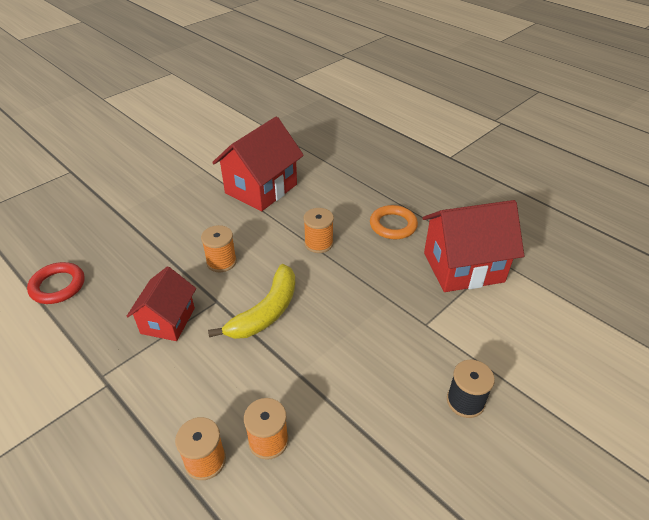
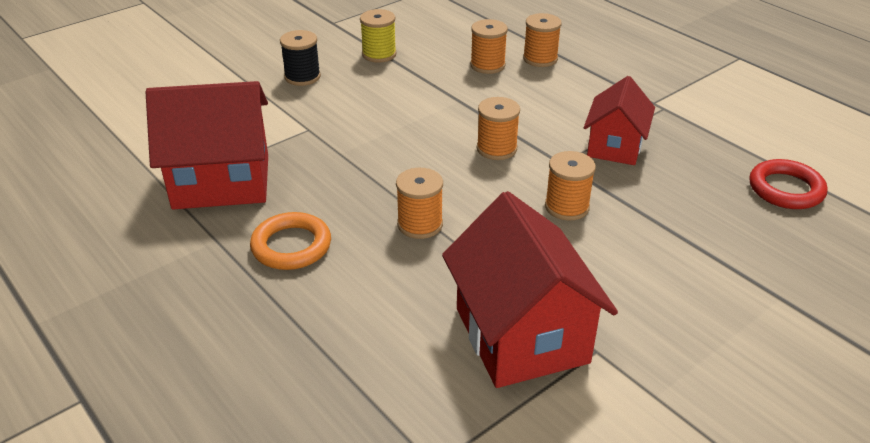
camera: 175 degrees left, 5 degrees down
yellow banana [208,264,295,339] -> orange spool [477,97,520,160]
red house [212,117,304,211] -> red house turned 60 degrees counterclockwise [442,191,618,388]
none -> yellow spool [360,9,397,63]

